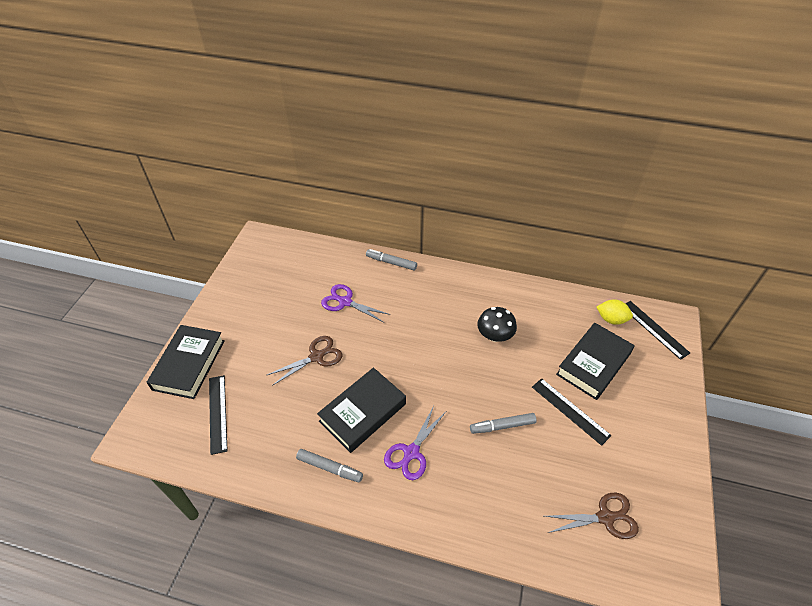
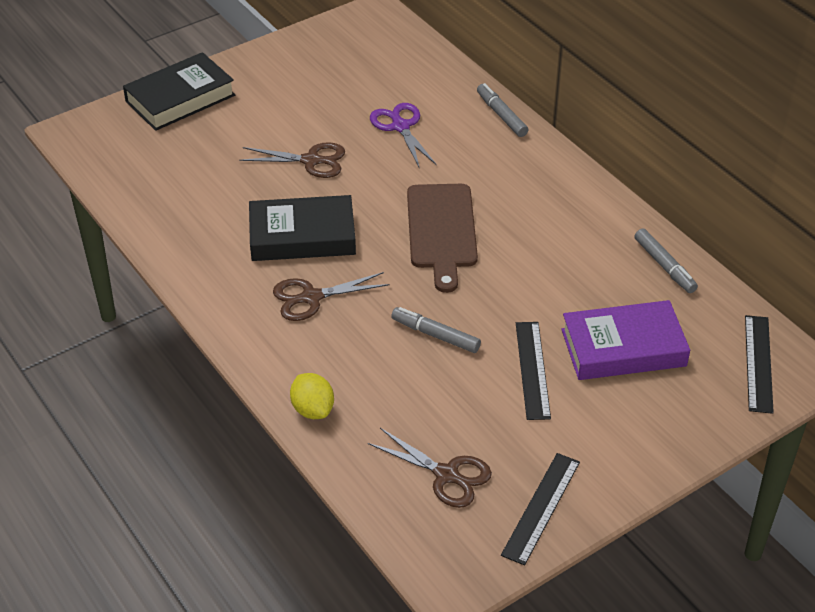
camera: 40 degrees right, 5 degrees down
black ruler [209,375,228,455] -> black ruler moved to [501,453,580,566]
grey marker [296,449,363,482] -> grey marker moved to [634,229,698,293]
purple scissors [384,406,446,480] -> brown scissors [273,272,390,321]
black mushroom [477,307,517,342] -> none
black book [556,322,635,400] -> purple book [561,300,690,380]
yellow lemon [597,300,633,325] -> yellow lemon moved to [290,373,334,419]
none -> brown cutting board [407,184,478,293]

